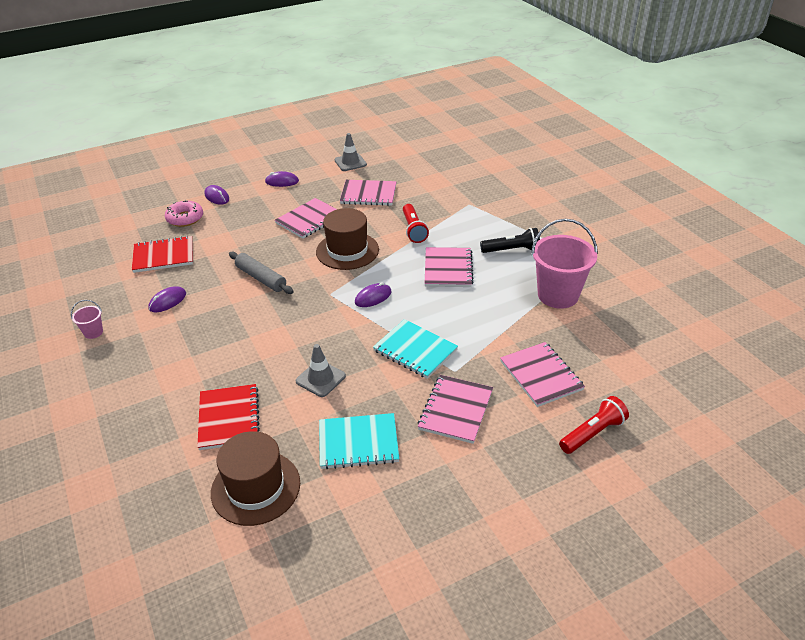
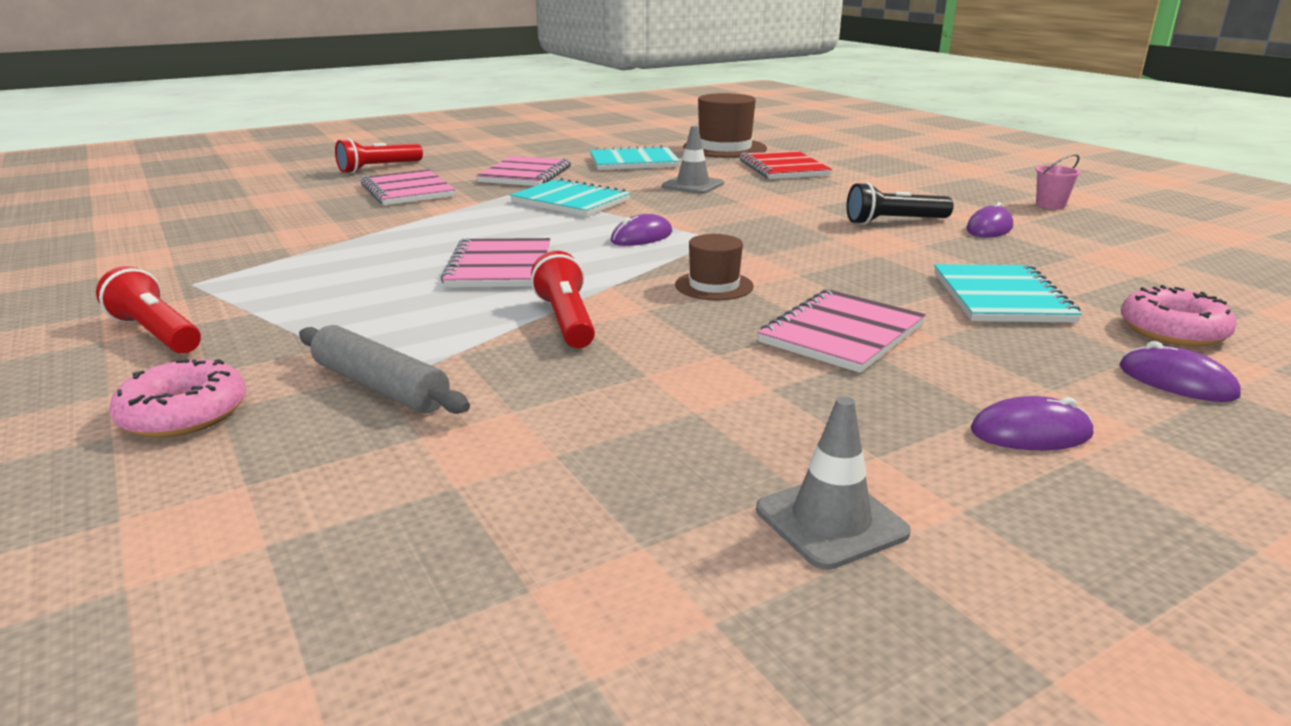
camera: 175 degrees right, 15 degrees down
red notebook [132,236,193,273] -> none
grey rolling pin [229,252,294,294] -> grey rolling pin moved to [299,325,470,414]
brown hat [316,208,379,270] -> brown hat [675,234,754,300], size x0.57
pink notebook [340,180,397,206] -> none
black flashlight [480,228,540,253] -> black flashlight moved to [846,182,953,225]
pink bucket [531,219,598,309] -> none
none -> red flashlight [96,266,201,354]
none -> pink donut [109,359,246,438]
none -> turquoise notebook [934,264,1082,323]

